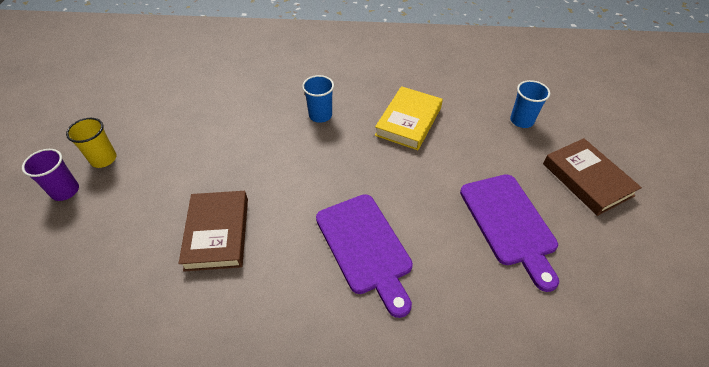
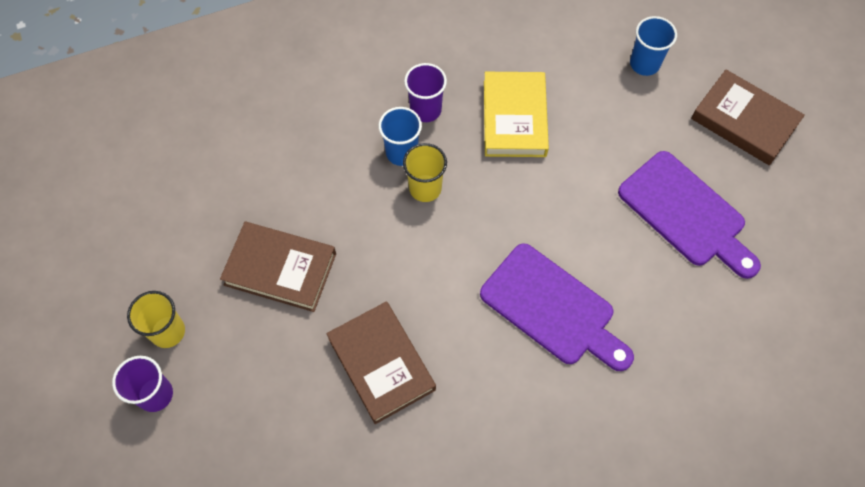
camera: 25 degrees left, 15 degrees up
none -> brown book [220,222,336,312]
none -> yellow cup [403,143,447,202]
none -> purple cup [404,63,447,122]

